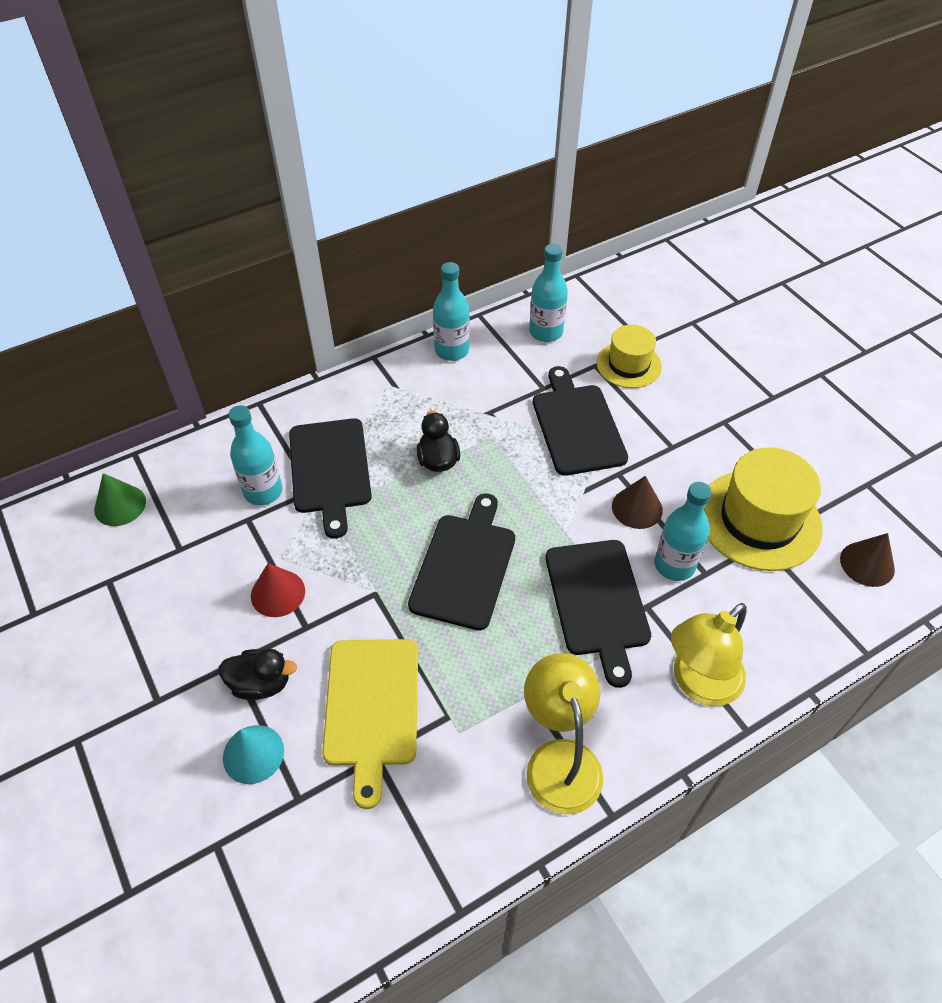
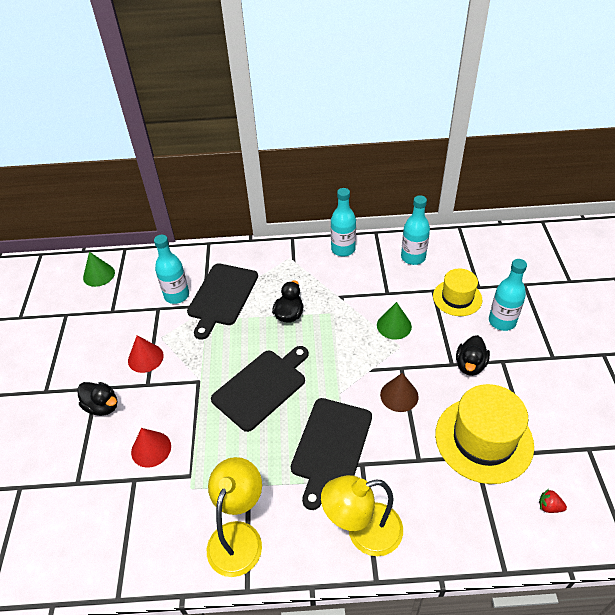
camera: 30 degrees right, 5 degrees down
turquoise cone [223,725,284,784] -> none
yellow cutting board [322,639,418,809] -> red cone [131,428,171,468]
black cutting board [533,366,628,476] -> green cone [377,302,412,339]
turquoise bottle [654,482,712,581] -> turquoise bottle moved to [489,259,527,331]
brown cone [840,533,895,587] -> red strawberry [539,489,567,513]
none -> black duck [456,335,490,376]

